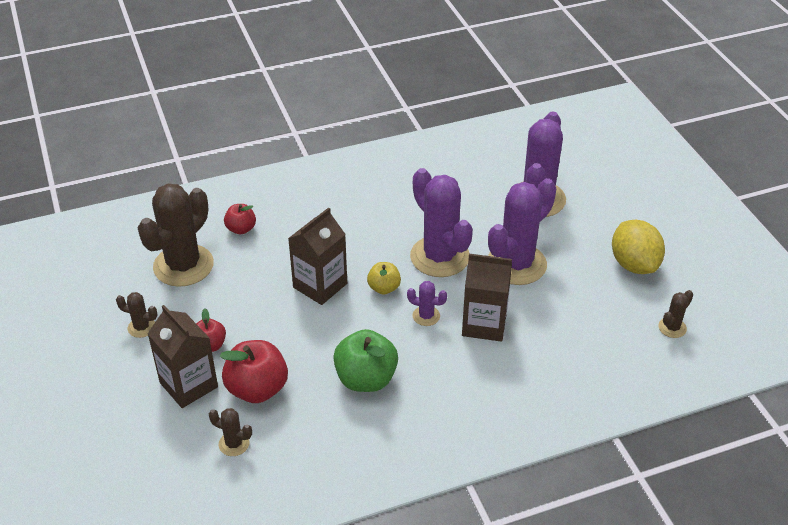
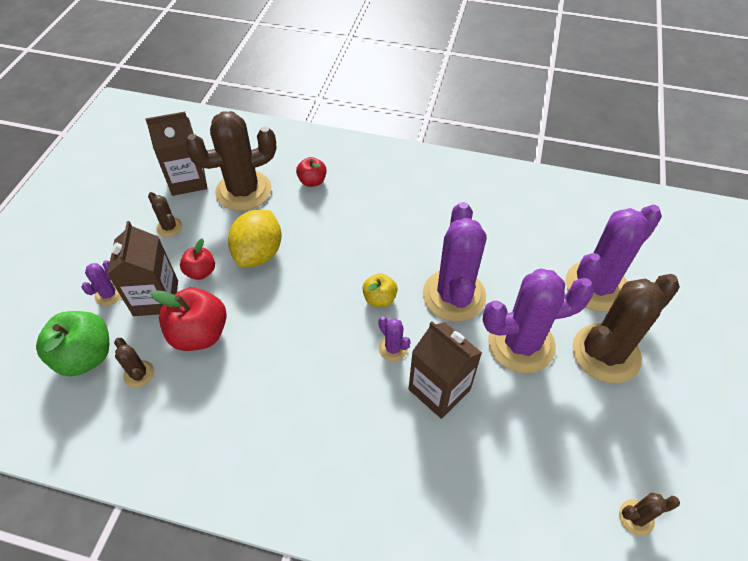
camera: 35 degrees right, 10 degrees up
brown carton [288,207,347,305] -> brown carton moved to [145,112,207,196]
green apple [333,329,398,392] -> green apple moved to [36,311,109,376]
yellow lemon [612,220,665,274] -> yellow lemon moved to [228,210,282,267]
none -> purple cactus [81,260,121,306]
none -> brown cactus [573,274,680,383]

